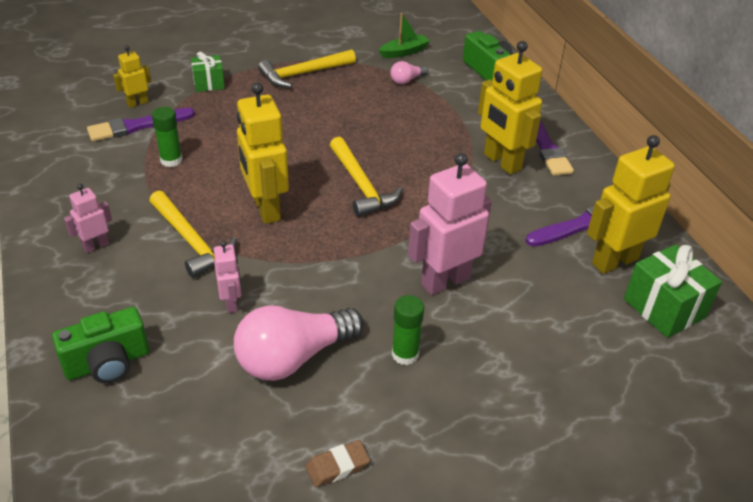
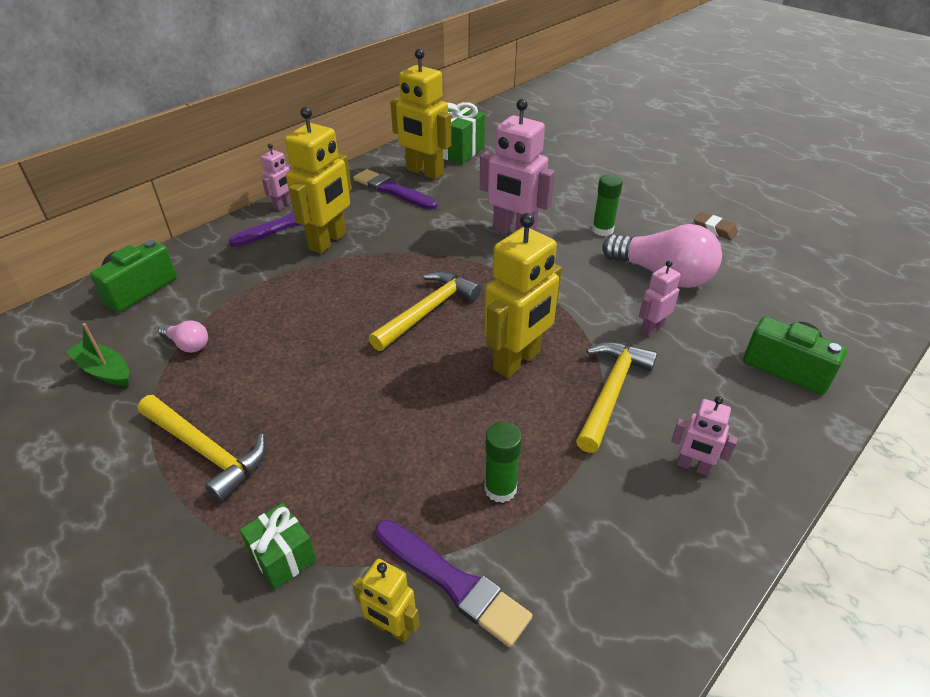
camera: 115 degrees left, 0 degrees up
none -> pink robot [261,143,292,211]

